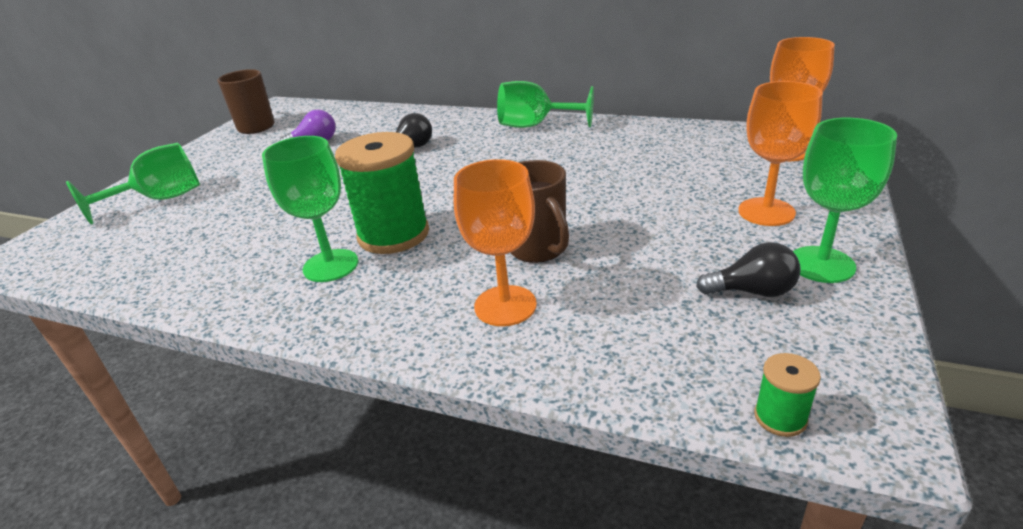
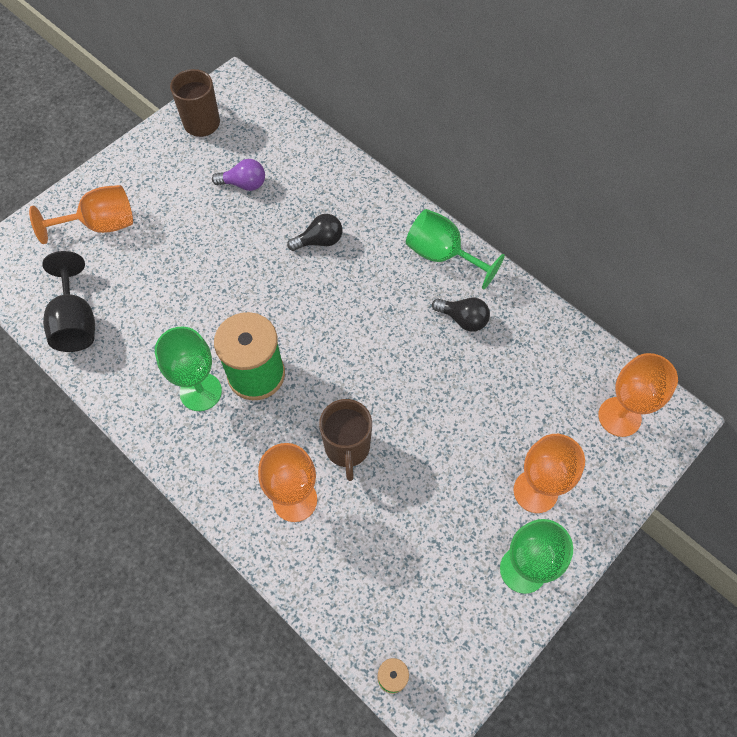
camera: 20 degrees right, 30 degrees up
green goblet [66,143,200,225] -> orange goblet [29,185,133,244]
black light bulb [696,242,801,297] -> black light bulb moved to [432,297,490,332]
none -> black goblet [42,251,95,352]

